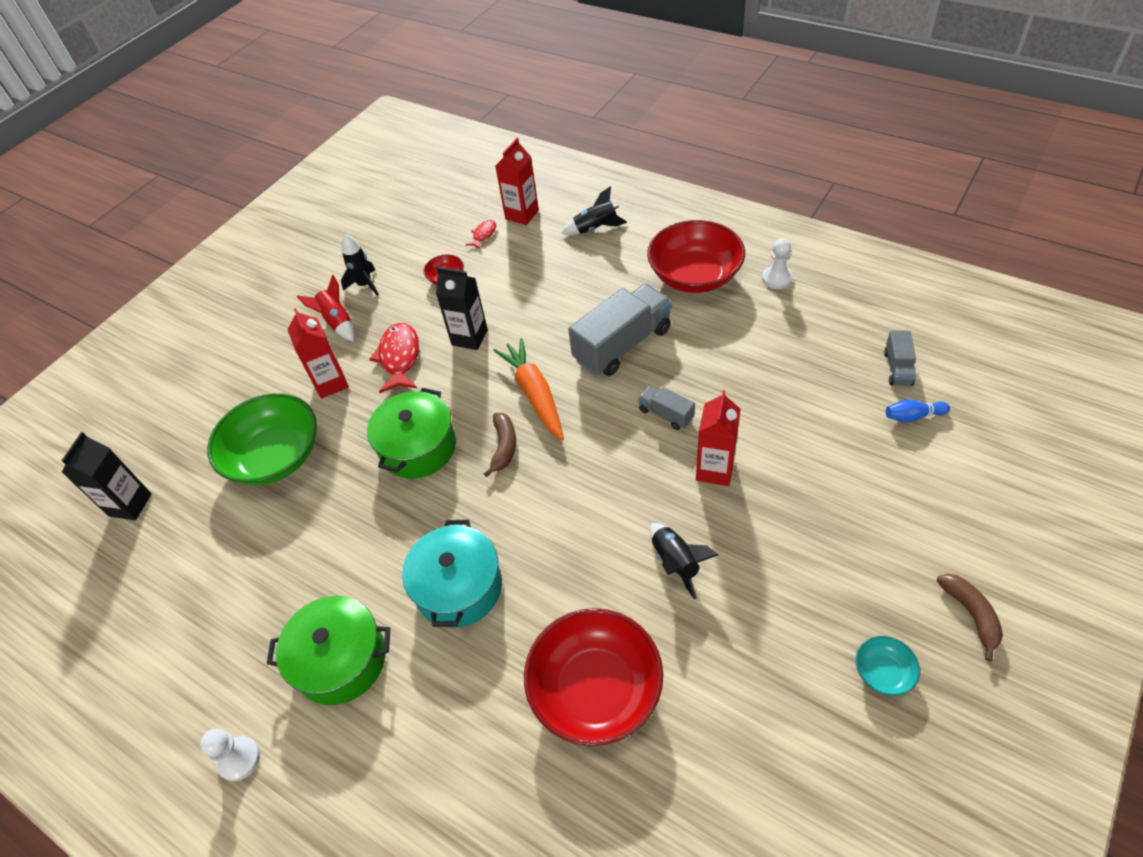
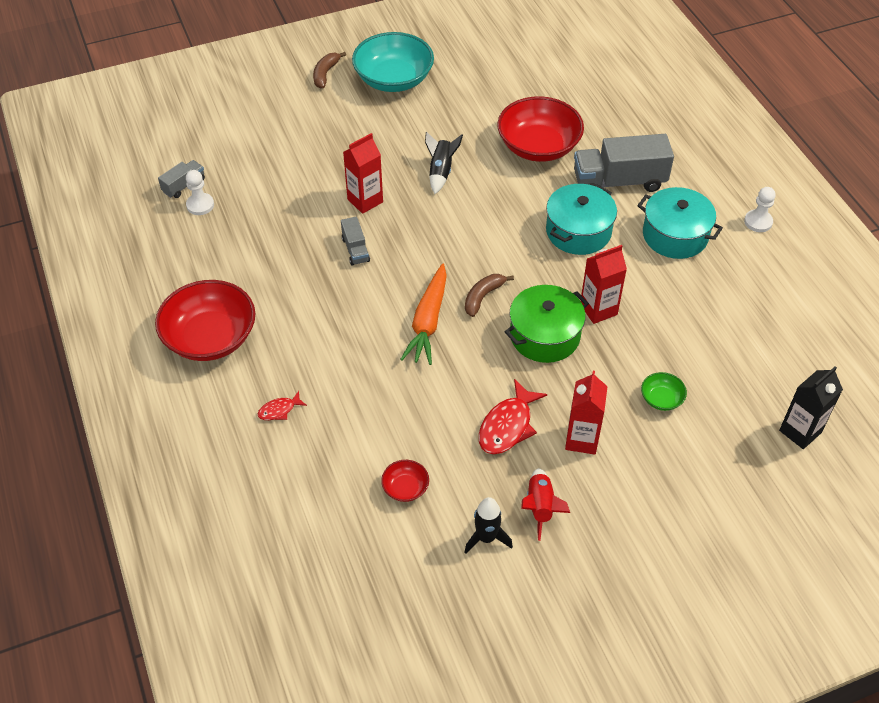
camera: 150 degrees left, 0 degrees up
green bowl [207,393,317,485] -> green bowl [641,372,687,411], size x0.44
green pot [267,596,390,705] -> turquoise pot [637,187,723,259]
black carton [436,267,488,350] -> none
red fish [465,220,496,249] -> red fish moved to [258,391,307,420]
red carton [495,138,539,225] -> red carton moved to [581,245,627,324]
black rocket [561,186,627,235] -> none
grey truck [568,284,672,376] -> grey truck moved to [574,134,674,192]
white pawn [762,238,793,289] -> white pawn moved to [186,170,214,215]
turquoise bowl [856,636,920,696] -> turquoise bowl [352,32,434,92], size x2.26
blue bowling pin [886,399,950,423] -> none

